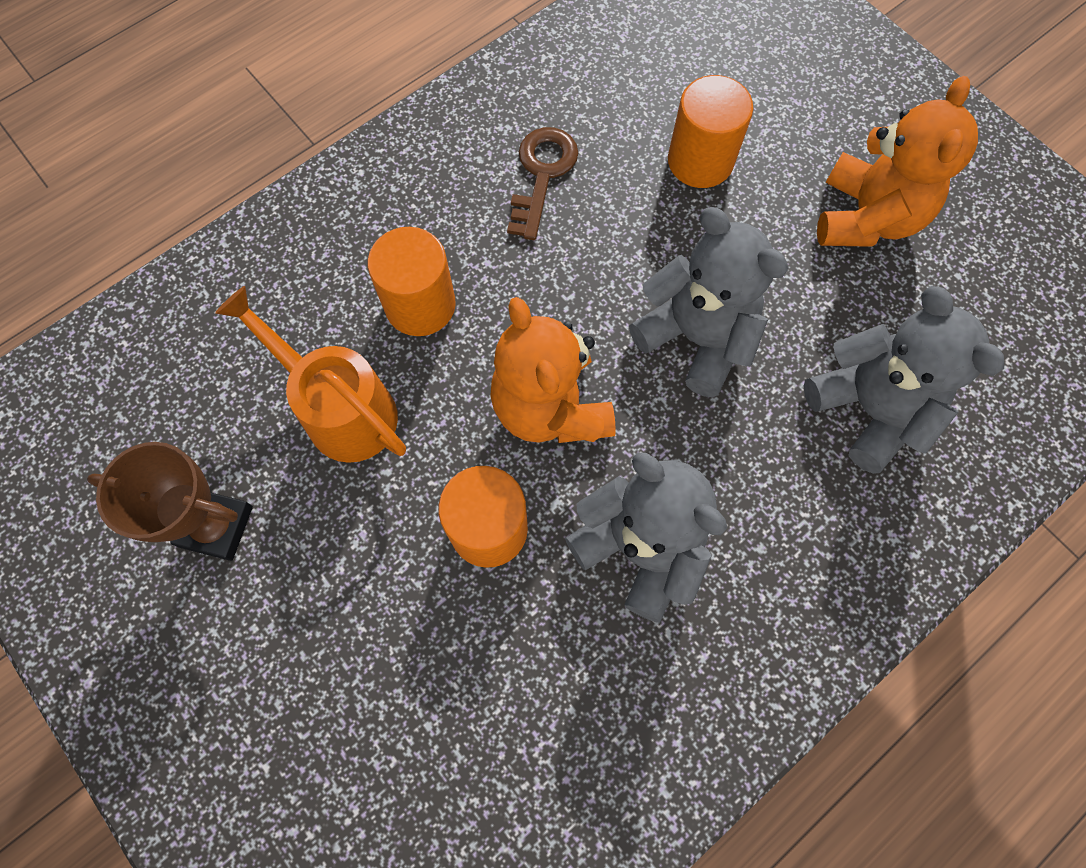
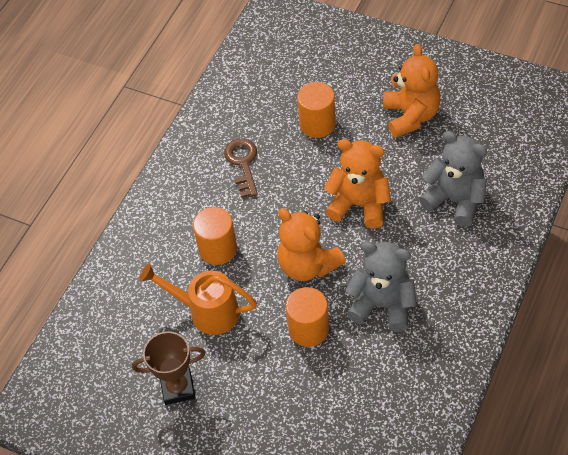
camera: 20 degrees left, 15 degrees down
grey teddy bear [629,207,788,397] -> orange teddy bear [324,139,391,229]

